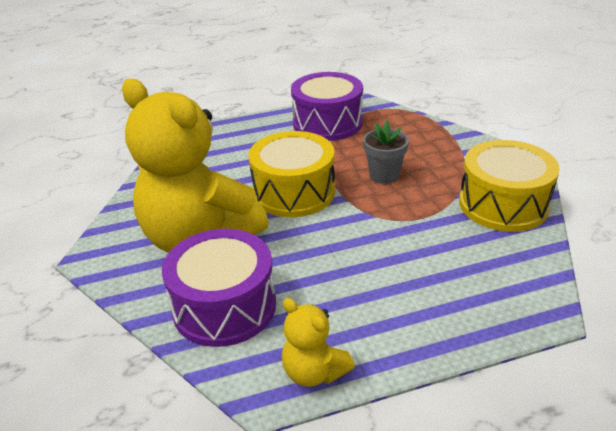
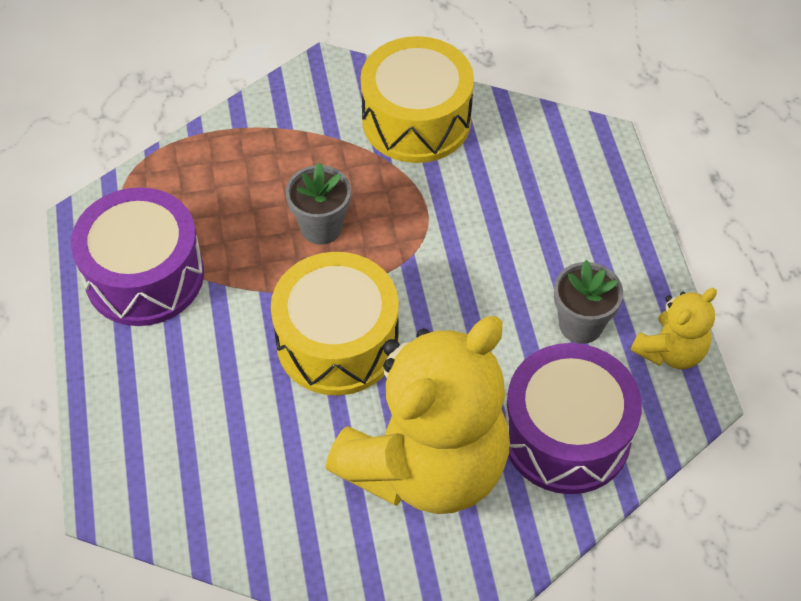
camera: 85 degrees left, 20 degrees up
none -> grey flower pot [554,260,623,344]

